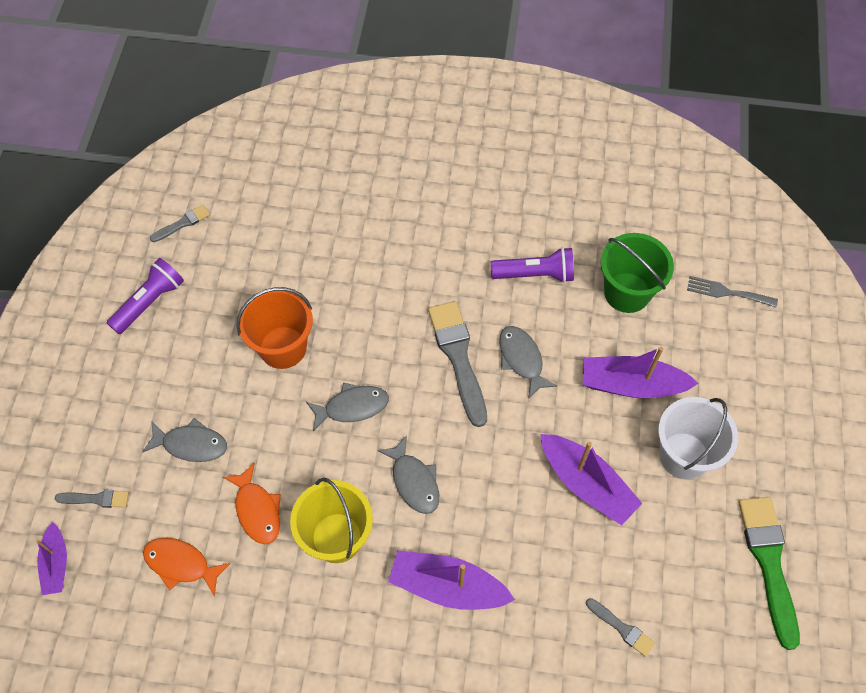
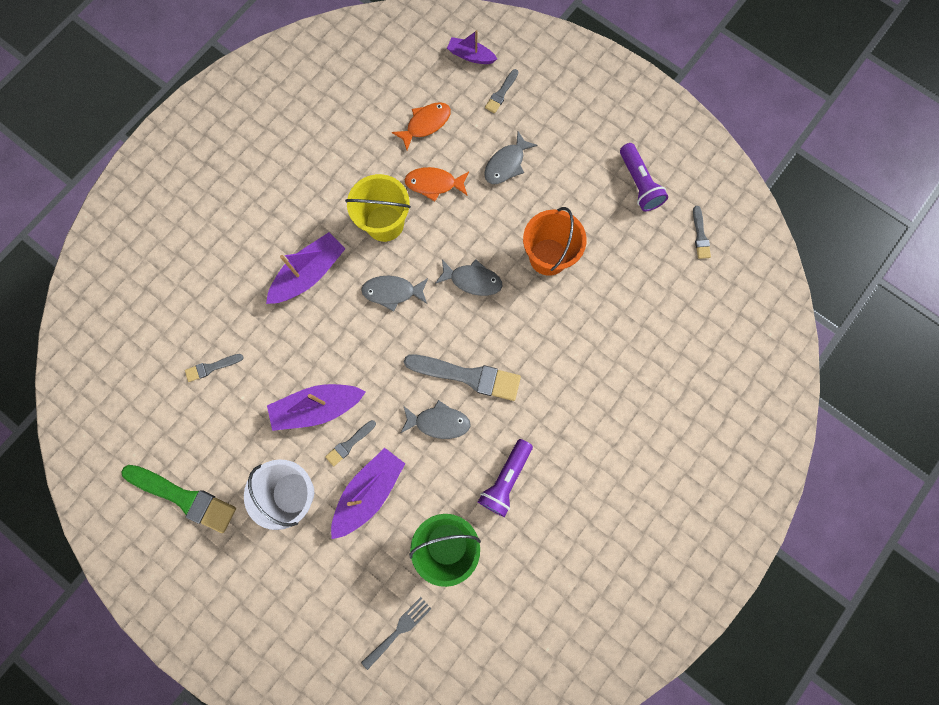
camera: 120 degrees right, 15 degrees up
grey fish [306,383,389,432] -> grey fish turned 90 degrees counterclockwise [435,259,502,296]
none -> grey brush [325,420,376,466]

